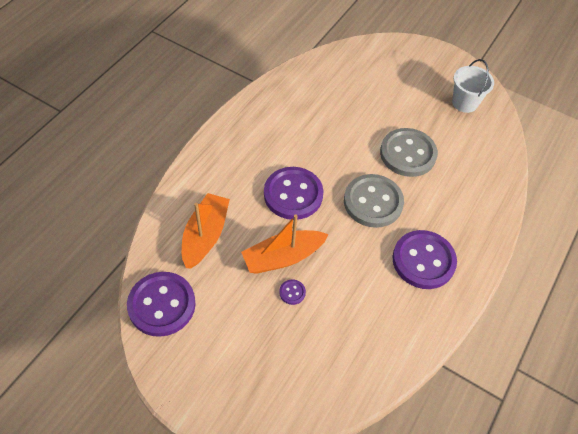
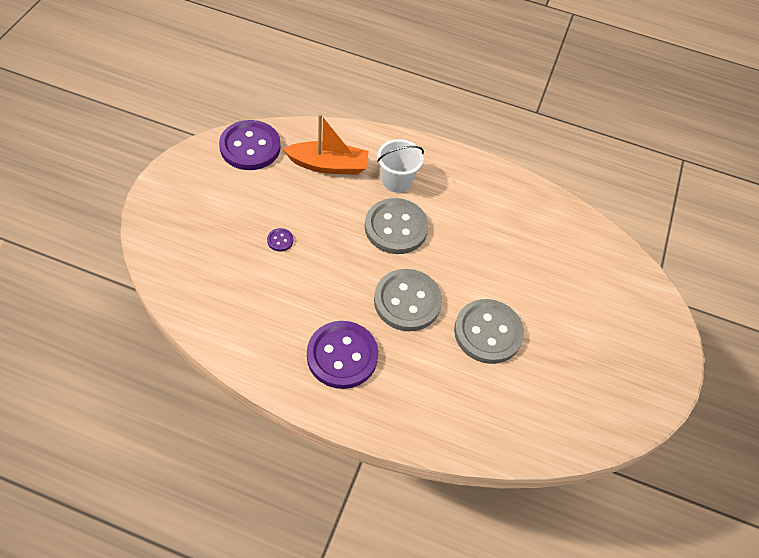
camera: 75 degrees right, 0 degrees up
orange boat [241,214,329,274] -> none
purple button [264,167,323,220] -> grey button [365,198,429,254]
white bucket [452,59,494,113] -> white bucket moved to [377,139,424,193]

